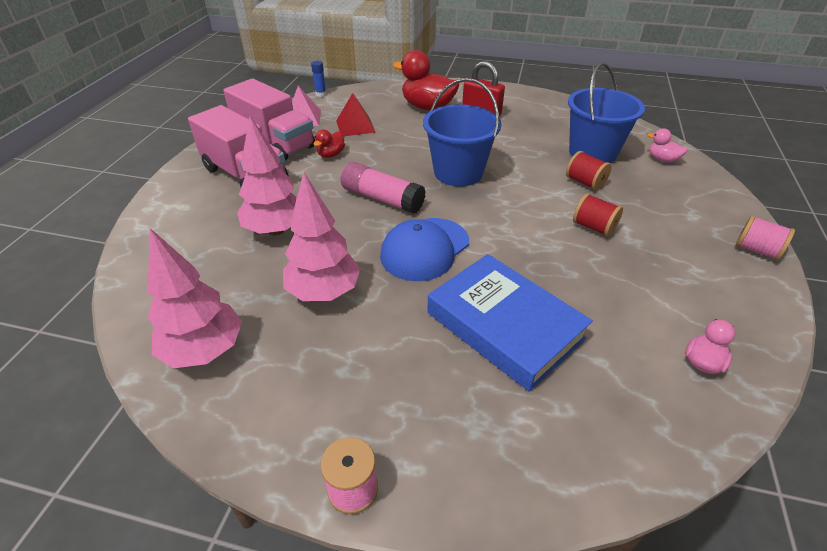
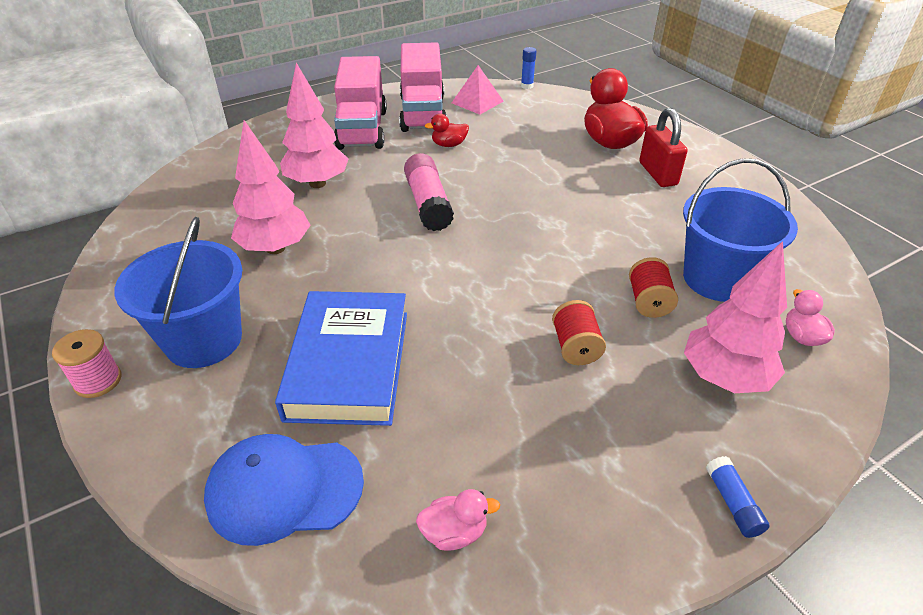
camera: 45 degrees right, 0 degrees up
pink tree [148,228,242,368] -> pink tree moved to [684,241,787,393]
red pyramid [336,93,375,136] -> none
blue cap [380,218,469,281] -> blue cap moved to [204,434,364,546]
blue bucket [423,78,502,186] -> blue bucket moved to [114,217,242,368]
pink spool [735,215,795,261] -> blue glue stick [706,456,769,538]

